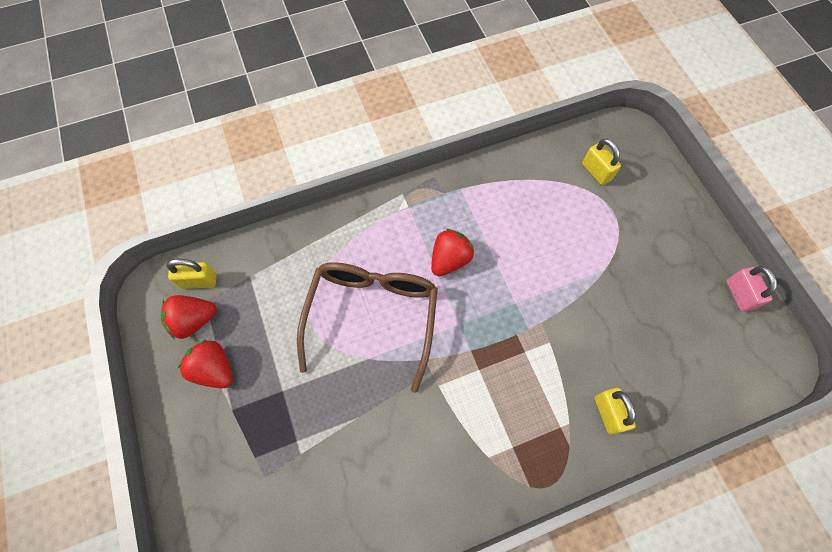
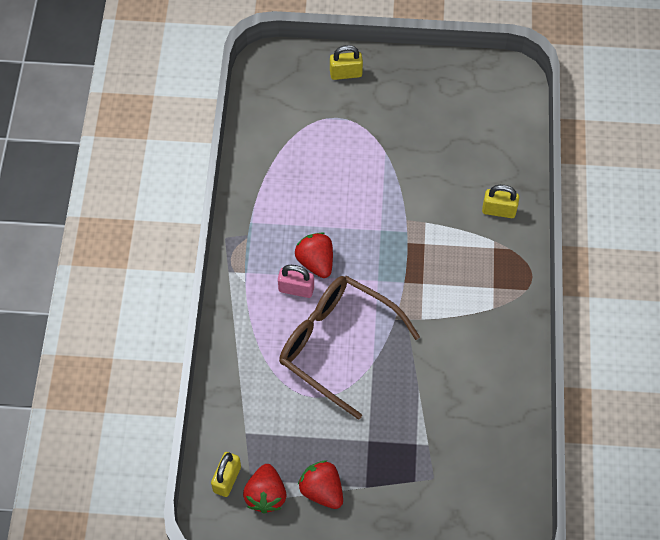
camera: 65 degrees left, 5 degrees down
red strawberry [178,340,233,388] -> red strawberry turned 75 degrees clockwise [298,460,343,509]
yellow padlock [582,138,621,185] -> yellow padlock moved to [330,45,363,80]
pink padlock [726,266,777,312] -> pink padlock moved to [278,265,314,298]

